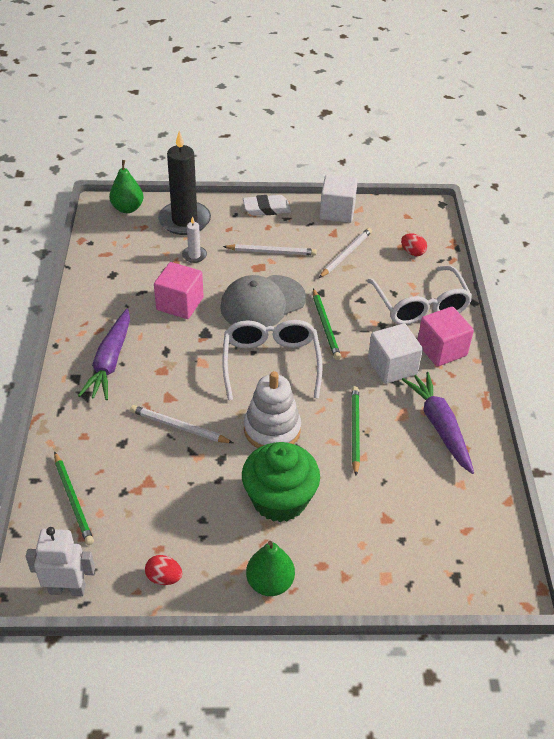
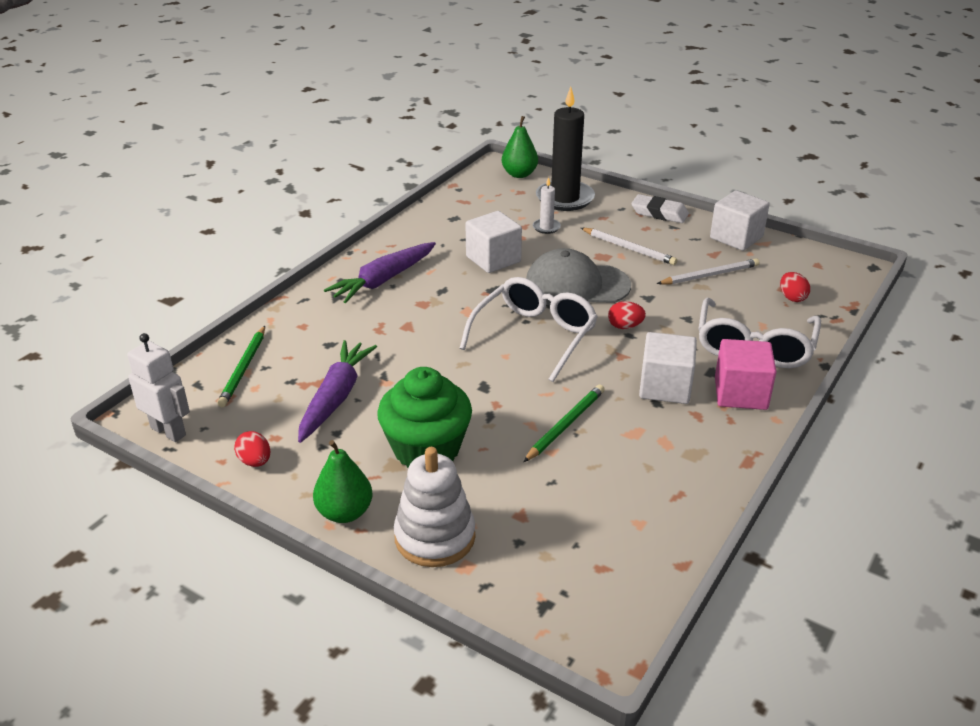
camera: 35 degrees right, 10 degrees down
white pencil [130,405,233,443] -> none
pink cube [154,262,204,319] -> white cube [465,211,522,273]
white stacking toy [244,371,301,448] -> white stacking toy moved to [394,447,476,567]
green pencil [313,288,341,360] -> red egg [608,301,646,329]
purple carrot [402,372,474,474] -> purple carrot moved to [298,340,377,443]

